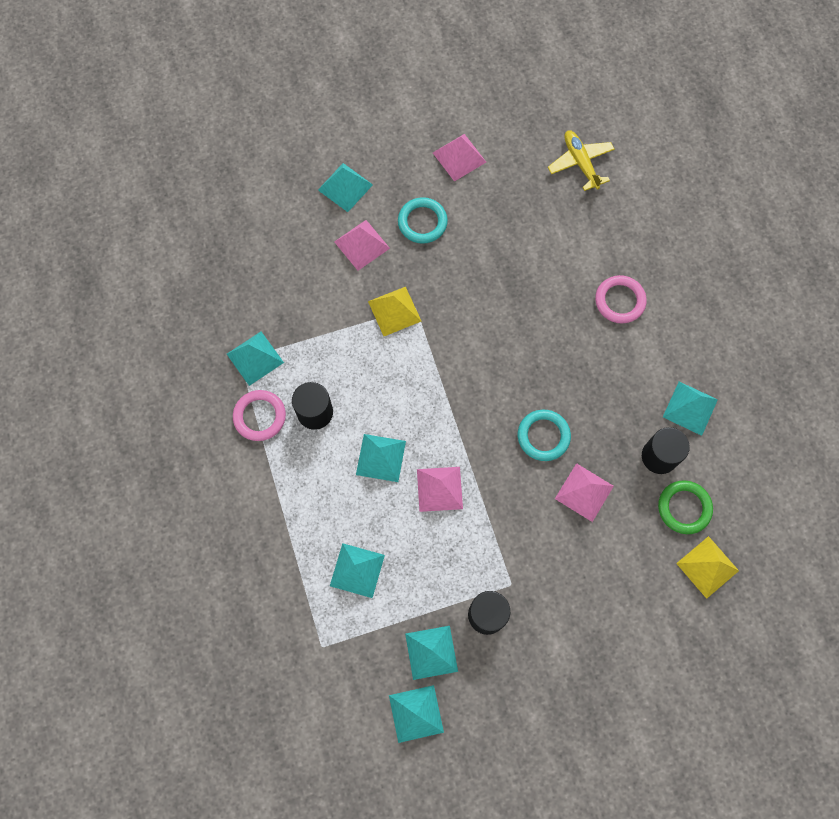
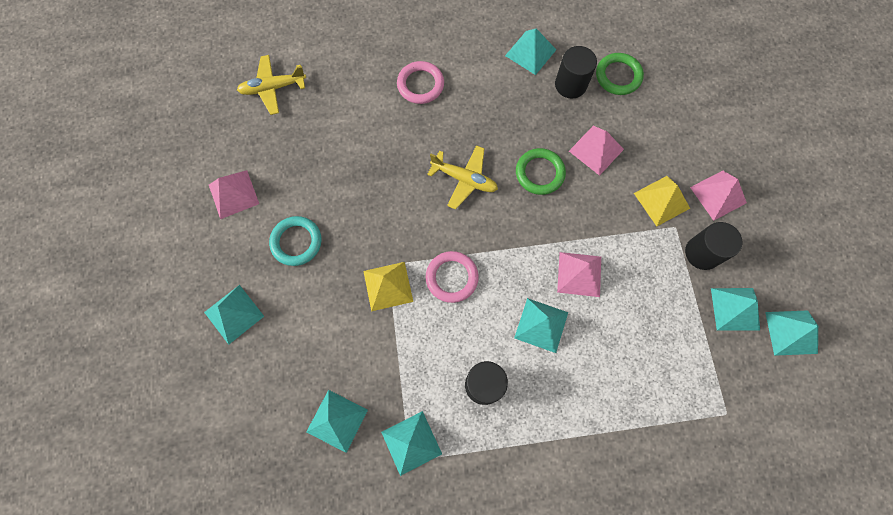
camera: 80 degrees left, 0 degrees up
pink ring [233,390,286,441] -> pink ring moved to [426,251,479,303]
turquoise pyramid [330,543,385,598] -> turquoise pyramid moved to [306,390,368,453]
pink pyramid [334,220,390,271] -> pink pyramid moved to [690,171,747,221]
turquoise ring [518,410,571,461] -> green ring [516,148,566,195]
yellow pyramid [676,536,739,599] -> yellow pyramid moved to [634,176,690,226]
none -> yellow plane [427,145,498,210]

